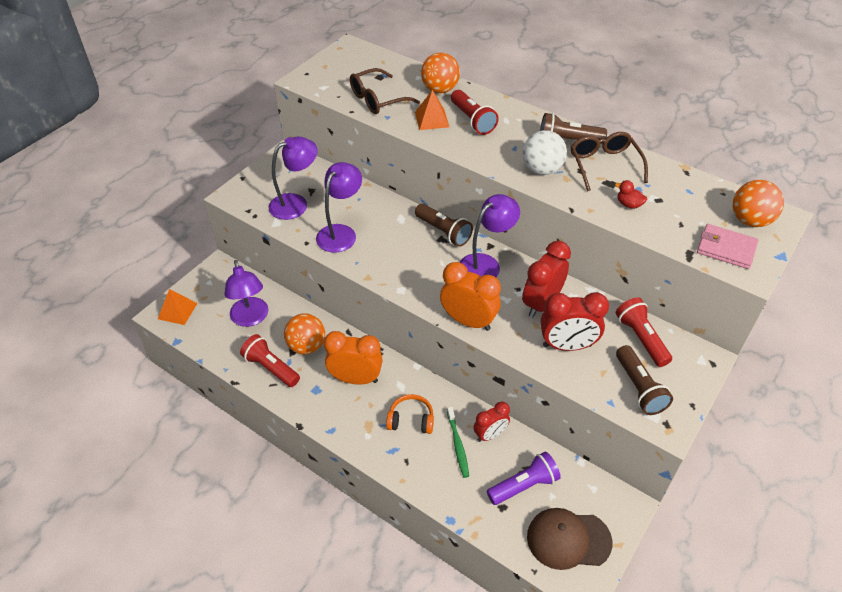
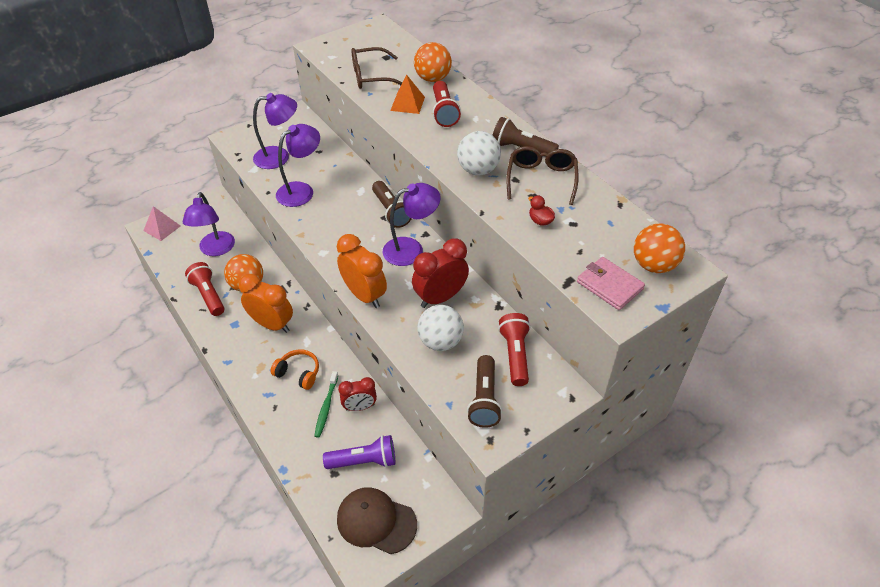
camera: 20 degrees right, 0 degrees up
orange pyramid [158,289,198,325] -> pink pyramid [143,206,180,241]
red clock [541,292,609,351] -> white ball [418,305,464,351]

